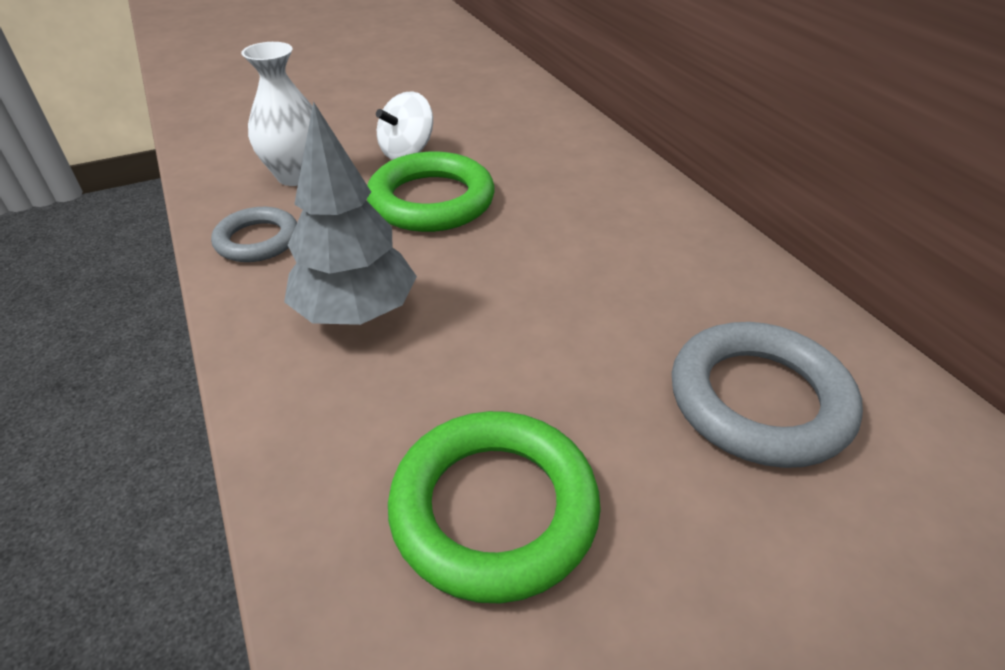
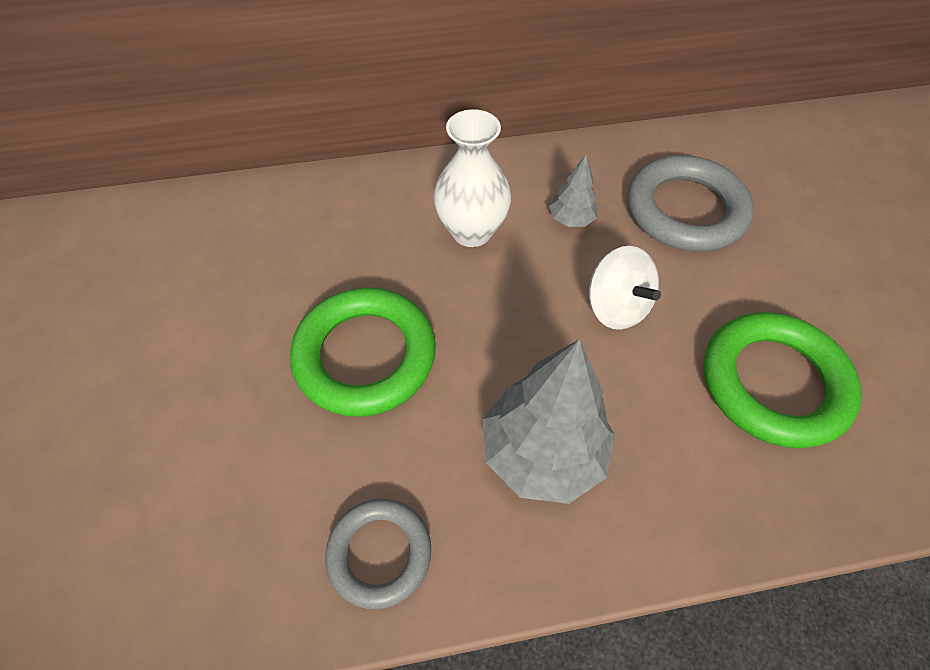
camera: 75 degrees left, 15 degrees up
white vase [241,42,313,186] -> white vase moved to [434,109,511,247]
white spinning top [376,91,433,160] -> white spinning top moved to [589,246,661,330]
none -> grey tree [549,155,598,227]

